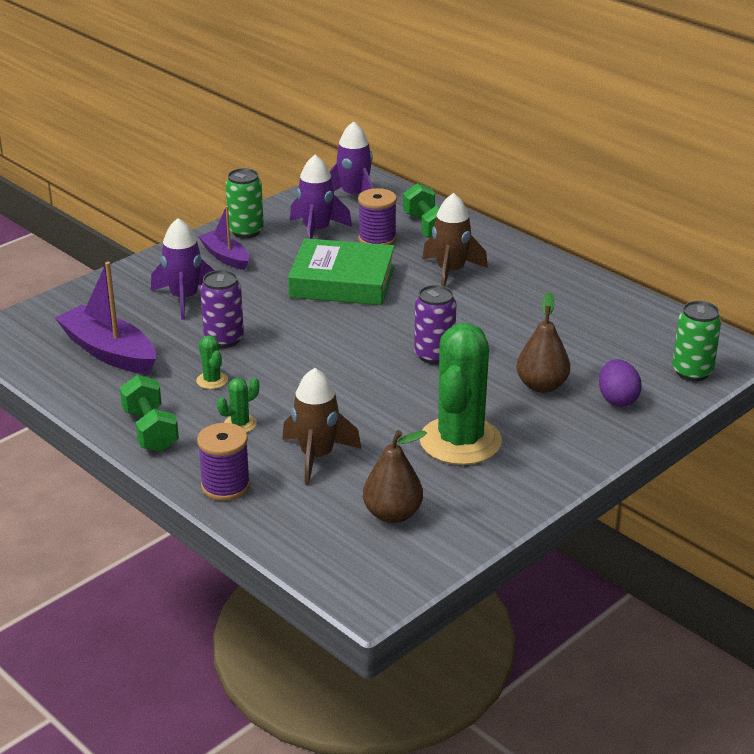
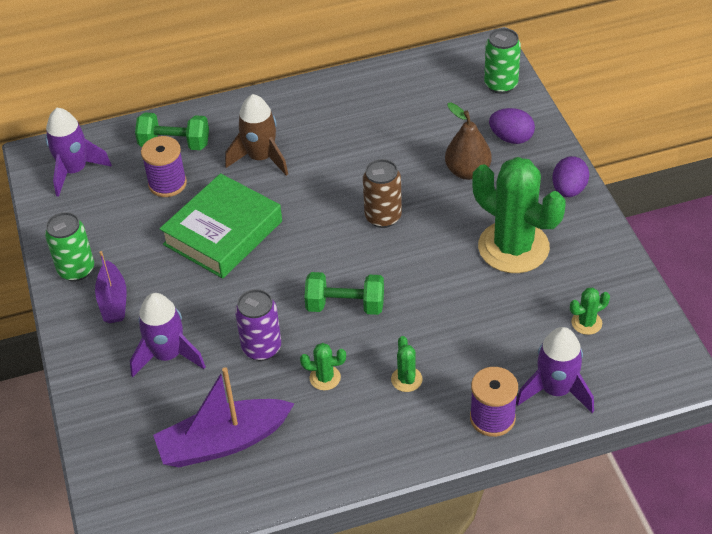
camera: 60 degrees left, 15 degrees up
green dumbbell [120,375,179,452] -> green dumbbell moved to [304,272,384,315]
purple boat [198,206,249,270] -> purple boat turned 90 degrees counterclockwise [95,251,127,323]
brown rocket [282,368,361,485] -> none
purple rocket [290,155,352,239] -> purple rocket moved to [516,327,594,413]
brown pear [363,430,427,523] -> green cactus [570,288,610,335]
purple can [414,285,457,364] -> brown can [363,159,402,228]
none -> purple egg [552,156,589,197]

